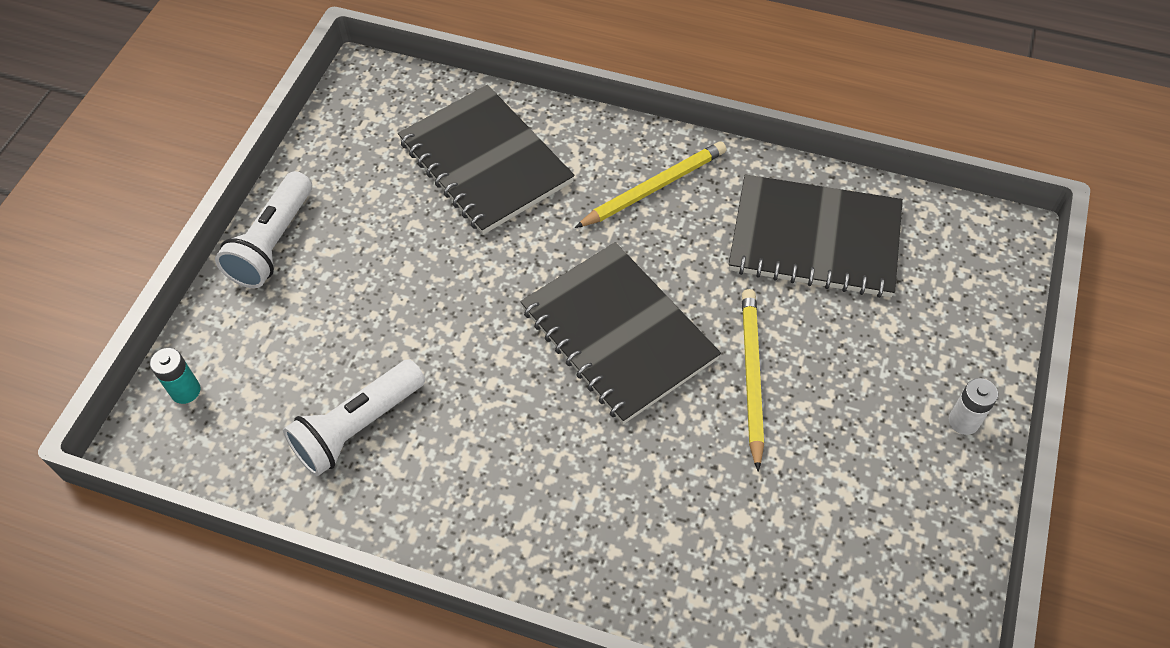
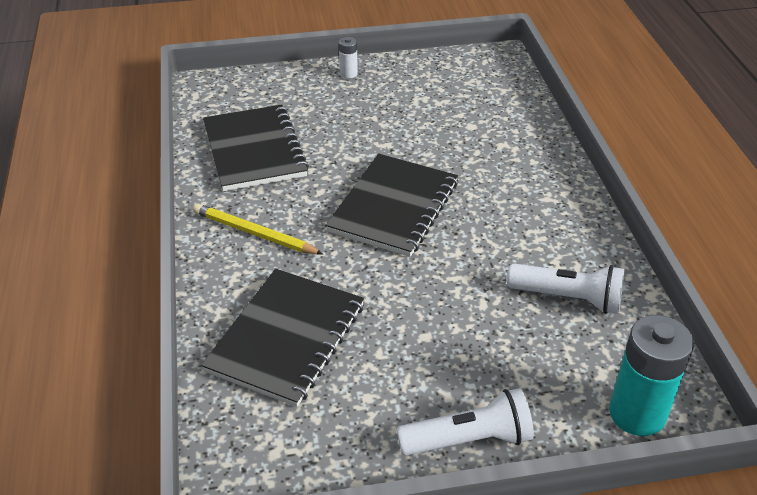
camera: 120 degrees left, 15 degrees down
turquoise battery [150,348,201,404] -> turquoise battery [609,315,694,436], size x2.09
yellow pencil [742,289,764,472] -> none

